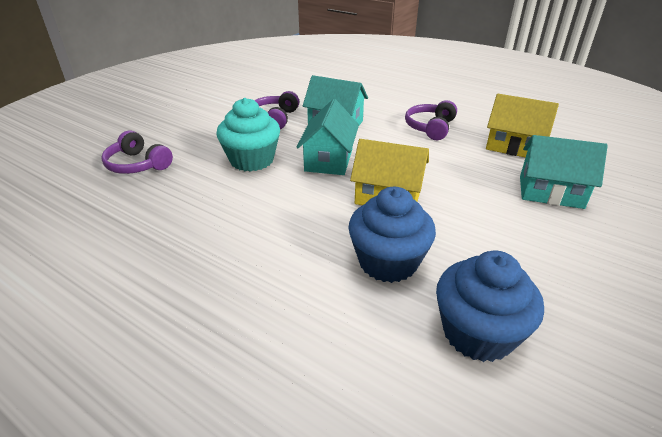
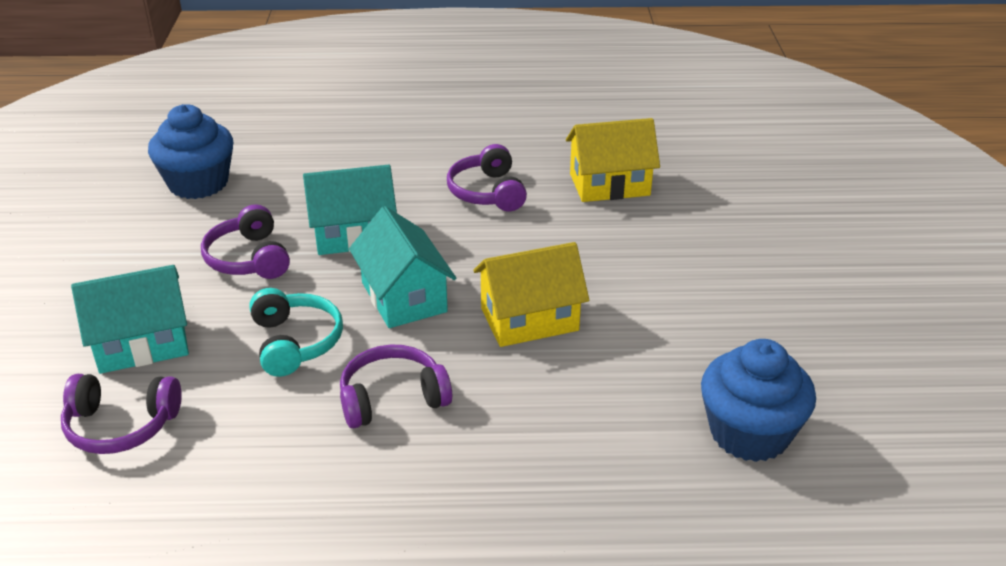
camera: 35 degrees left, 0 degrees up
turquoise cupcake [216,98,280,172] -> turquoise headphones [249,288,343,377]
blue cupcake [348,187,436,283] -> blue cupcake moved to [148,104,233,199]
turquoise house [520,135,608,209] -> turquoise house moved to [71,265,189,374]
none -> purple headphones [340,345,452,428]

